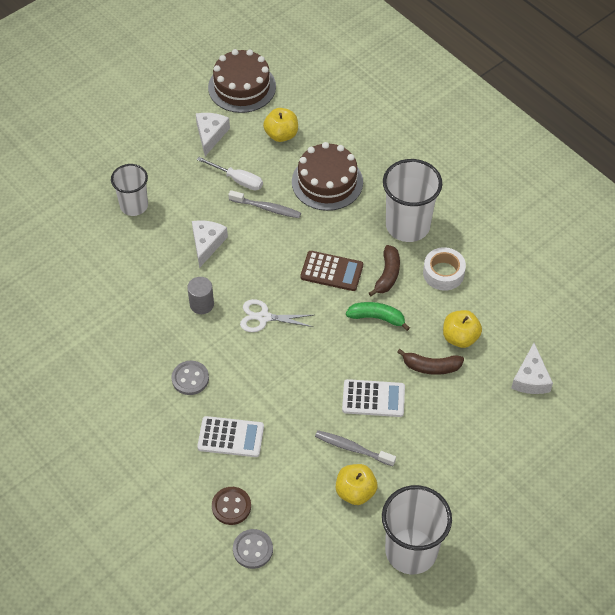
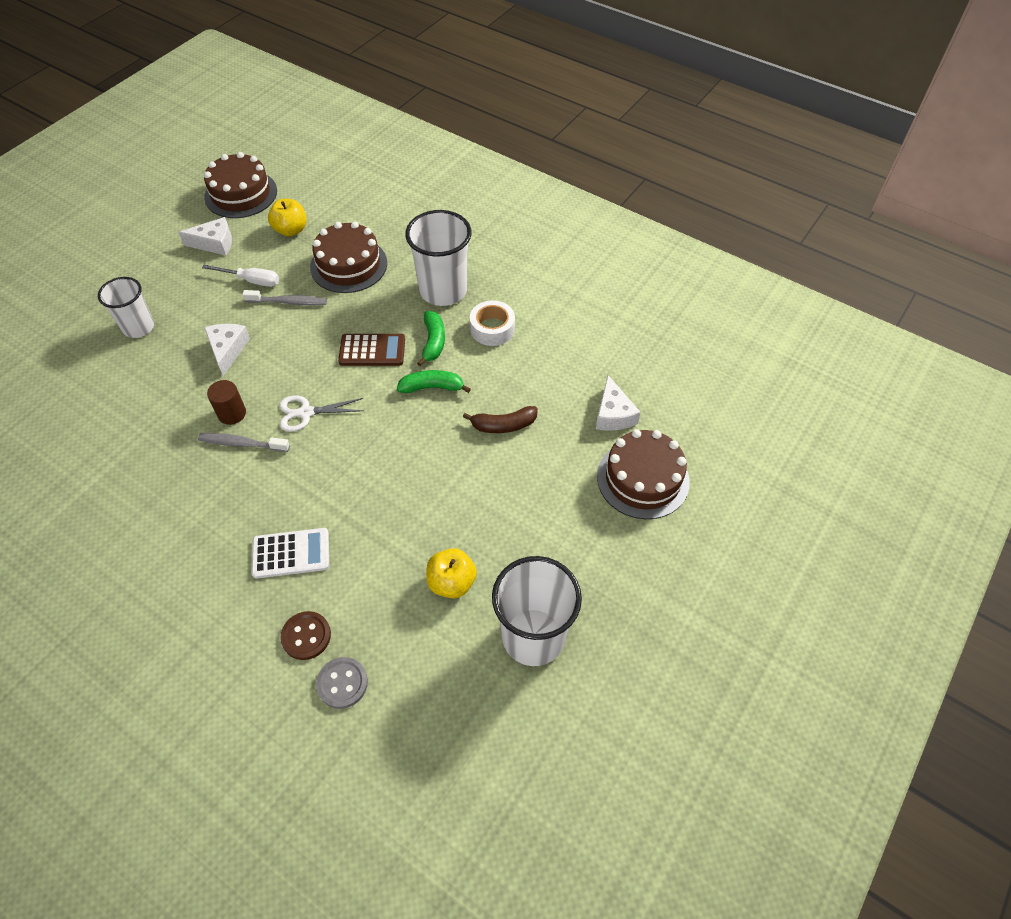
camera: 15 degrees left, 0 degrees up
grey button [172,361,209,395] -> none
grey cylinder [187,277,214,314] -> brown cylinder [207,380,246,425]
white cheese [196,113,230,156] -> white cheese turned 90 degrees clockwise [178,217,232,255]
grey toothbrush [315,430,396,466] -> grey toothbrush moved to [198,433,290,452]
white calculator [342,379,405,417] -> none
brown banana [369,245,400,296] -> green banana [417,311,445,366]
yellow apple [443,310,482,348] -> none
none -> brown cake [597,429,690,519]

